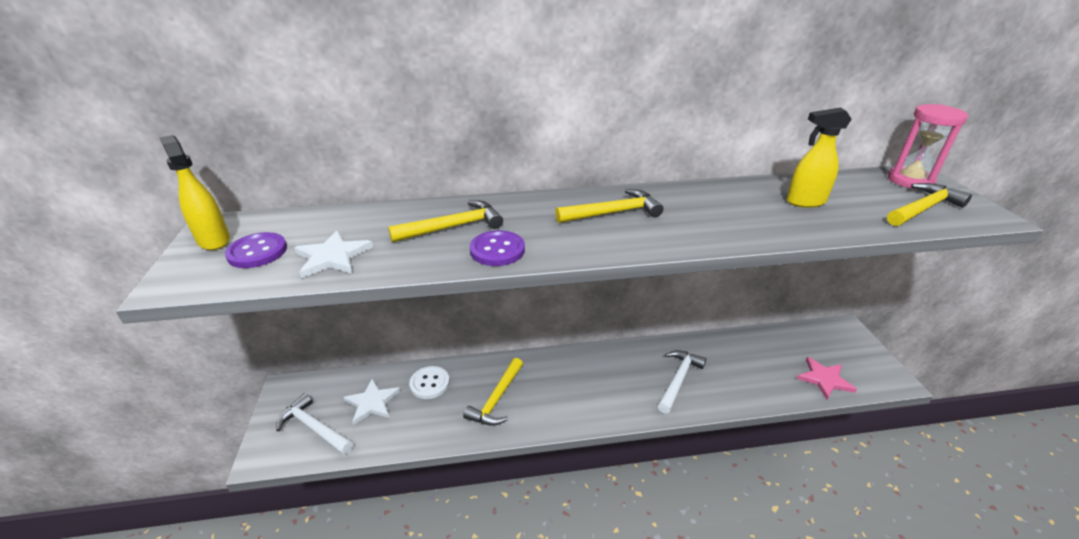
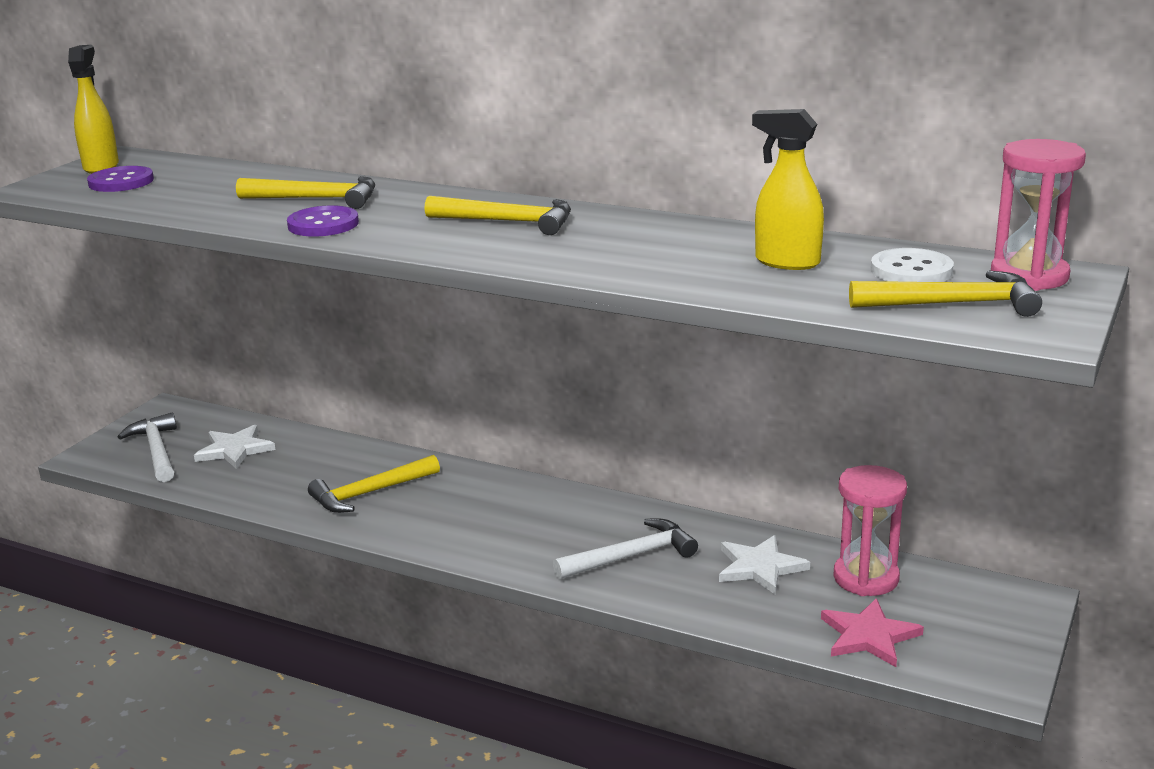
camera: 35 degrees right, 10 degrees down
white star [294,230,373,278] -> white star moved to [719,535,810,595]
white button [409,366,450,399] -> white button moved to [871,248,954,282]
none -> pink hourglass [834,465,907,596]

